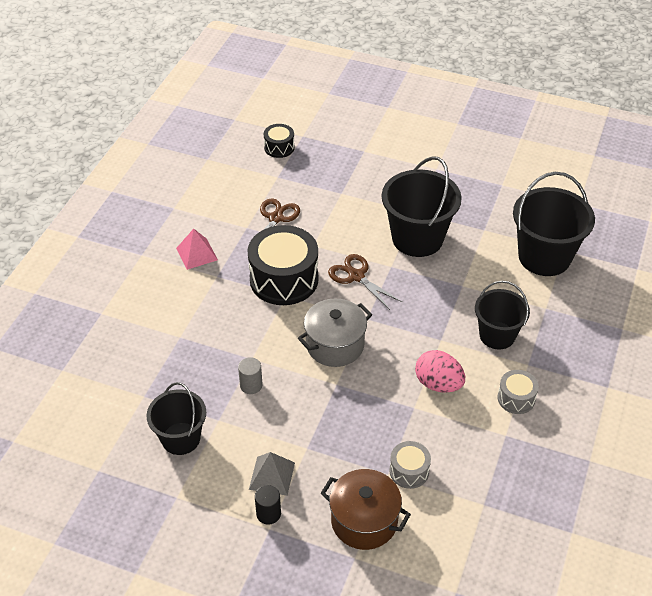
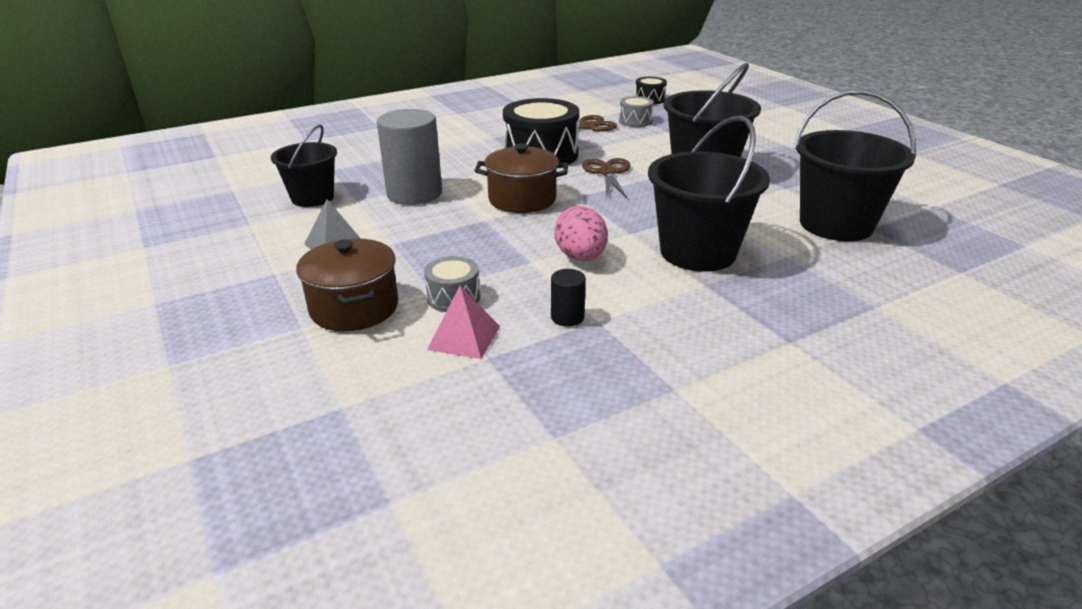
camera: 40 degrees right, 15 degrees down
pink pyramid [176,229,218,270] -> pink pyramid moved to [427,286,500,359]
grey cylinder [238,357,263,394] -> grey cylinder [377,109,442,205], size x2.22
black cylinder [255,485,281,525] -> black cylinder moved to [551,269,586,327]
grey pot [298,299,372,367] -> brown pot [475,143,568,213]
black bucket [475,281,530,350] -> black bucket [648,116,770,272], size x1.56
grey drum [497,370,539,414] -> grey drum moved to [619,96,654,127]

